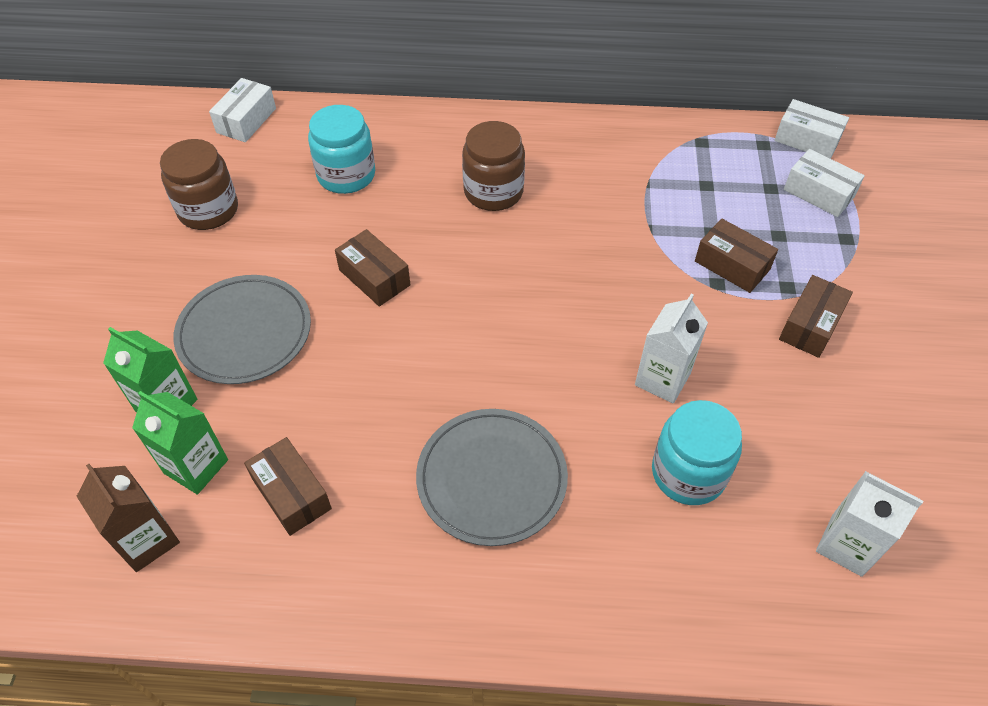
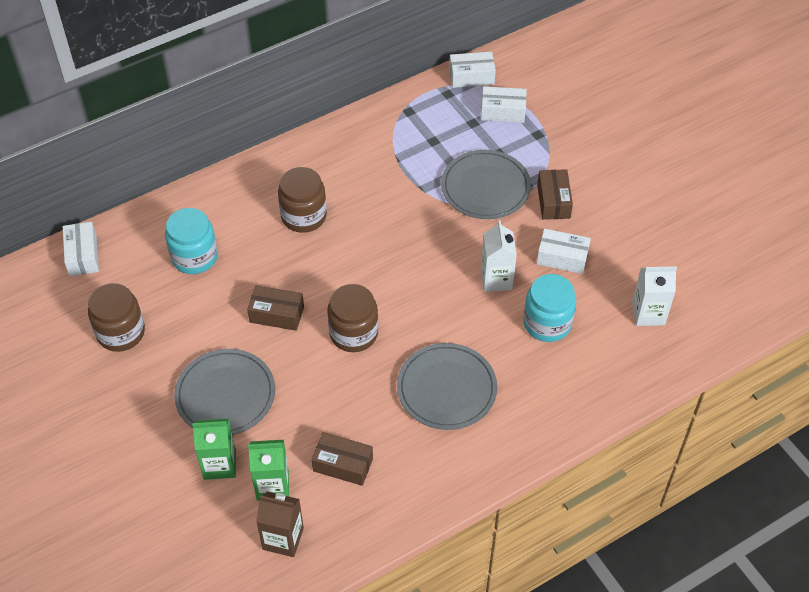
camera: 35 degrees left, 0 degrees up
brown box [695,219,778,293] -> grey plate [441,150,531,219]
none -> brown jar [327,284,378,352]
none -> white box [537,229,591,274]

